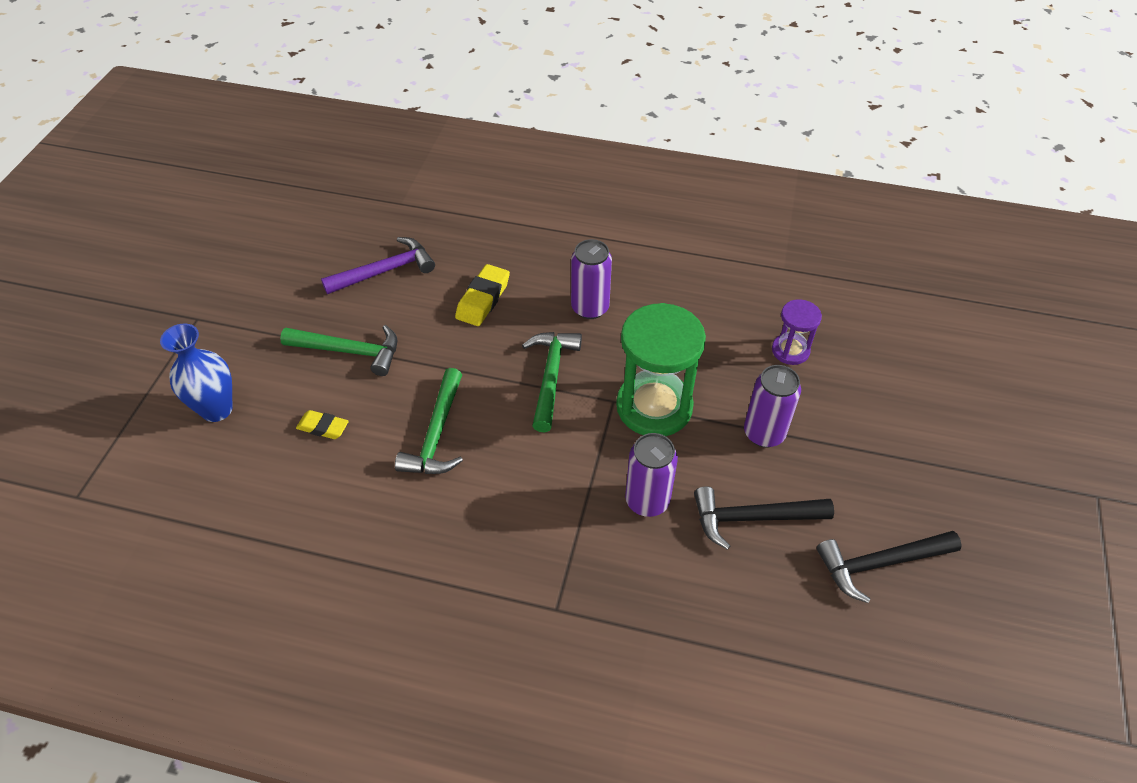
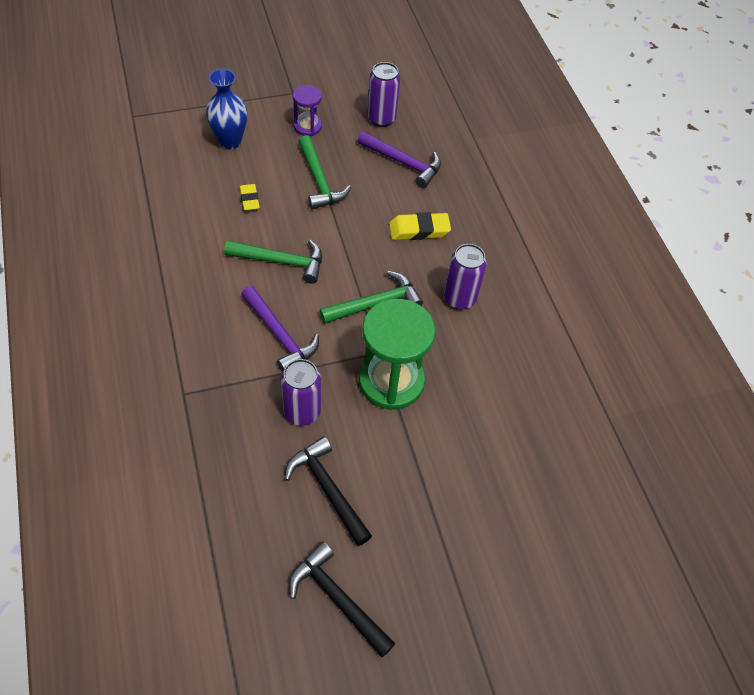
camera: 55 degrees right, 5 degrees up
green hammer [395,368,463,474] -> green hammer turned 150 degrees counterclockwise [224,240,322,284]
purple can [744,365,801,447] -> purple can moved to [367,62,400,127]
purple hourglass [772,299,822,365] -> purple hourglass moved to [293,85,322,136]
none -> purple hammer [241,286,319,372]

